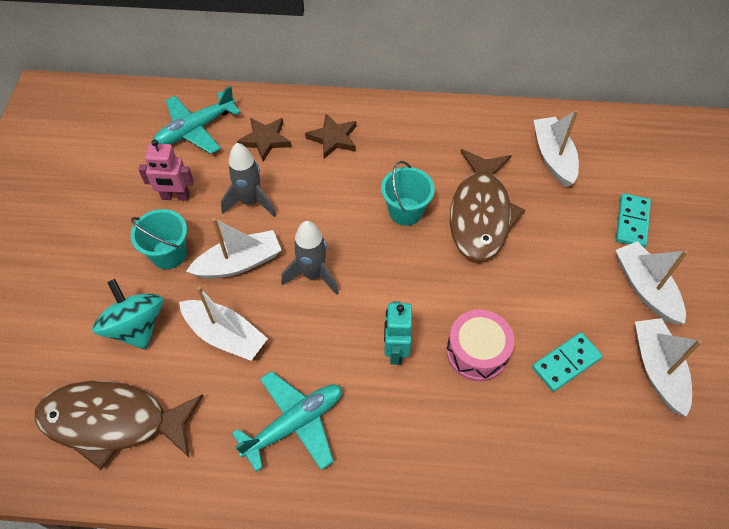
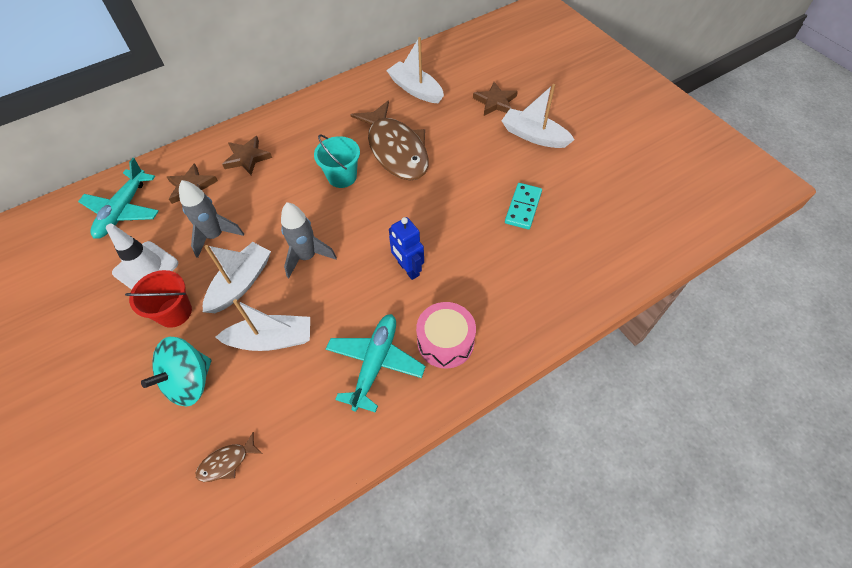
camera: 35 degrees left, 0 degrees up
brown fish [35,381,203,470] -> brown fish [196,432,263,482], size x0.41
turquoise spinning top [92,279,163,349] -> turquoise spinning top turned 75 degrees counterclockwise [141,337,211,406]
turquoise bucket [130,209,187,269] -> red bucket [125,270,192,328]
pink robot [138,140,194,201] -> white traffic cone [106,224,178,290]
turquoise robot [384,301,412,365] -> blue robot [389,217,424,280]
pink drum [446,309,514,381] -> pink drum moved to [416,302,476,368]
turquoise domino [616,193,651,248] -> brown star [473,82,518,116]
white boat [635,318,702,417] -> none

